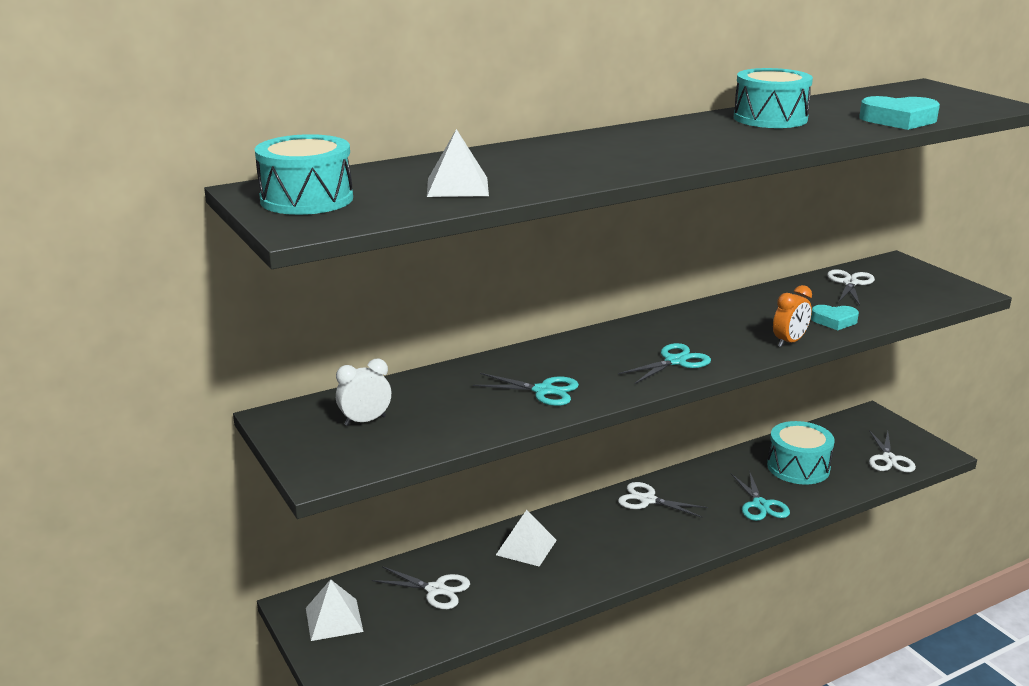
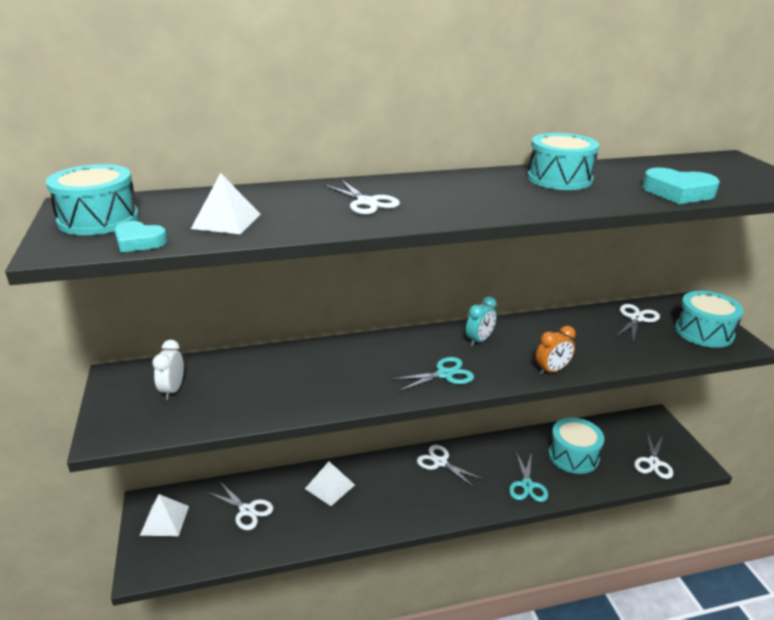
camera: 15 degrees right, 5 degrees up
white clock [336,359,391,426] -> white clock turned 75 degrees counterclockwise [152,340,184,400]
turquoise scissors [473,373,579,406] -> none
turquoise heart [811,305,859,331] -> turquoise heart moved to [114,221,168,252]
none -> white scissors [324,179,400,215]
none -> turquoise clock [466,296,497,346]
none -> turquoise drum [675,291,744,348]

